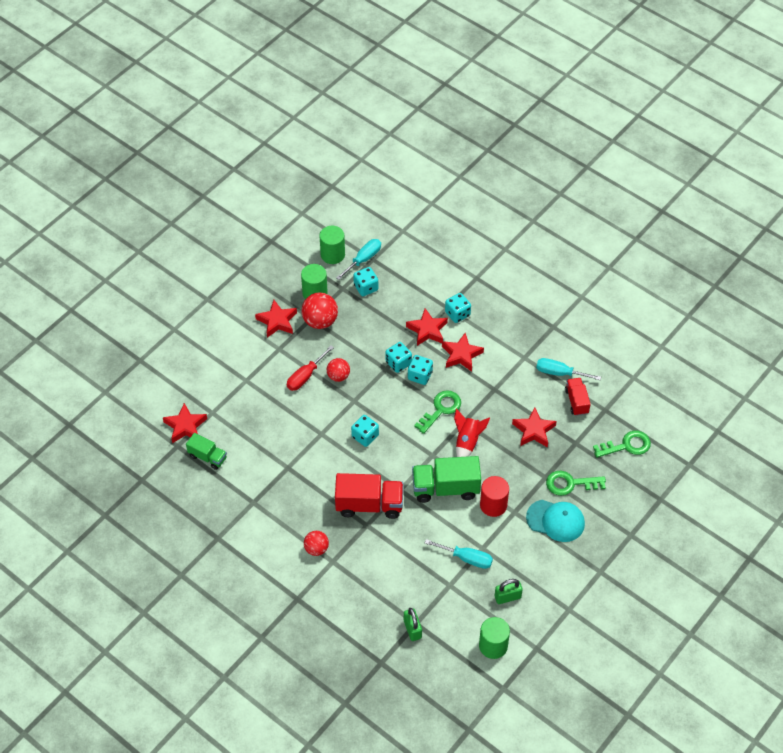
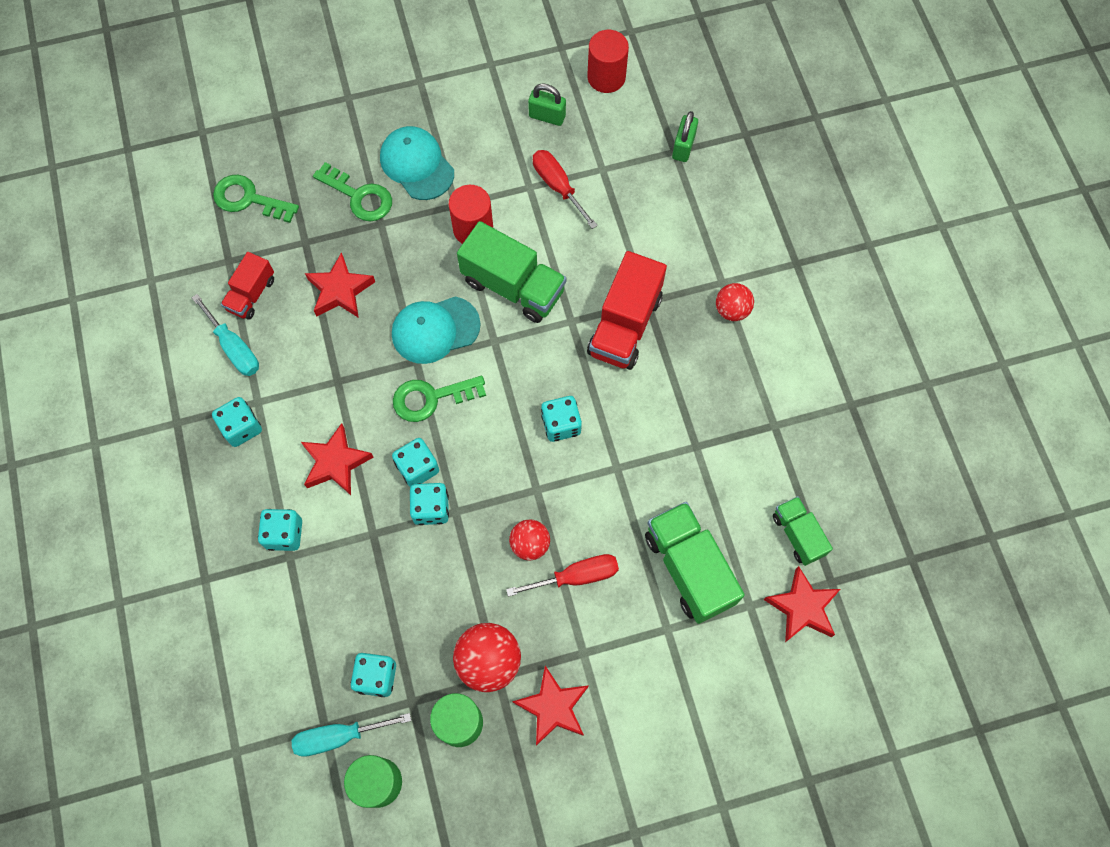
camera: 145 degrees left, 15 degrees up
red truck [335,473,403,519] -> red truck turned 105 degrees counterclockwise [587,251,667,370]
red star [406,308,448,346] -> none
turquoise screwdriver [425,539,493,569] -> red screwdriver [533,150,598,229]
red rocket [454,409,490,457] -> turquoise cap [392,297,481,364]
green cylinder [479,617,510,659] -> red cylinder [587,30,629,93]
none -> turquoise dice [212,397,262,447]
none -> green truck [645,502,745,624]

